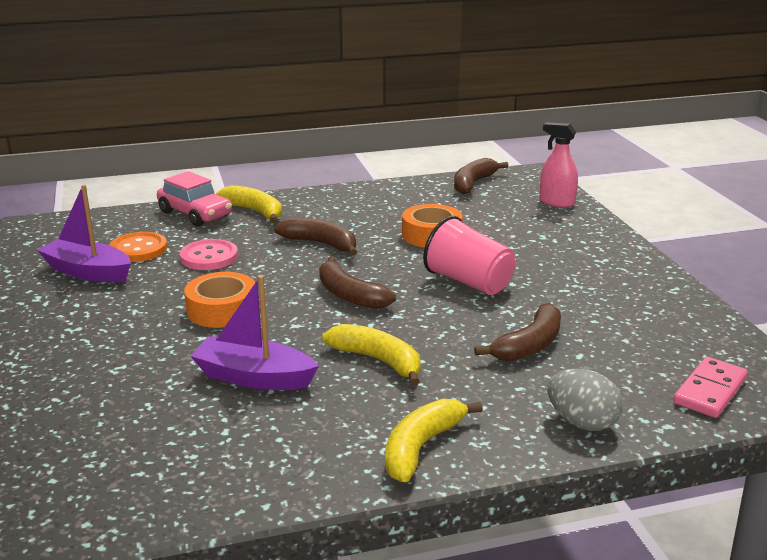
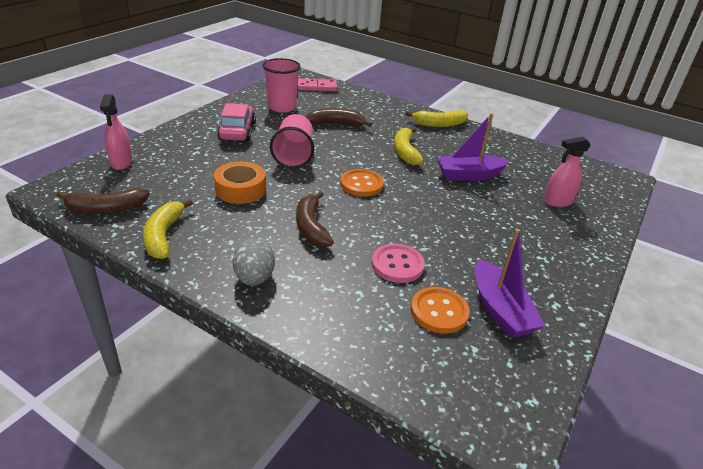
camera: 135 degrees left, 10 degrees up
pink car [157,171,232,227] -> pink car moved to [217,103,256,142]
orange tape [184,272,255,328] -> none
purple boat [190,275,319,390] -> purple boat turned 105 degrees clockwise [436,113,509,181]
yellow banana [216,185,282,223] -> yellow banana moved to [143,199,193,259]
brown banana [319,256,396,309] -> orange button [340,169,384,197]
grey egg [548,369,622,431] -> grey egg moved to [233,239,275,286]
none -> pink cup [262,58,301,113]
none -> pink spray bottle [544,137,591,207]

